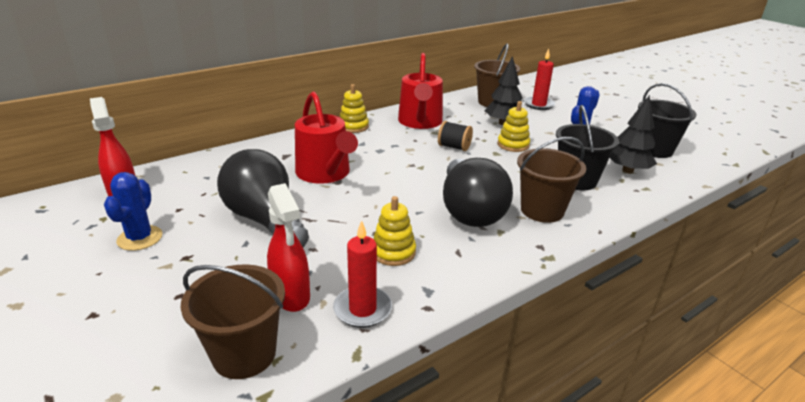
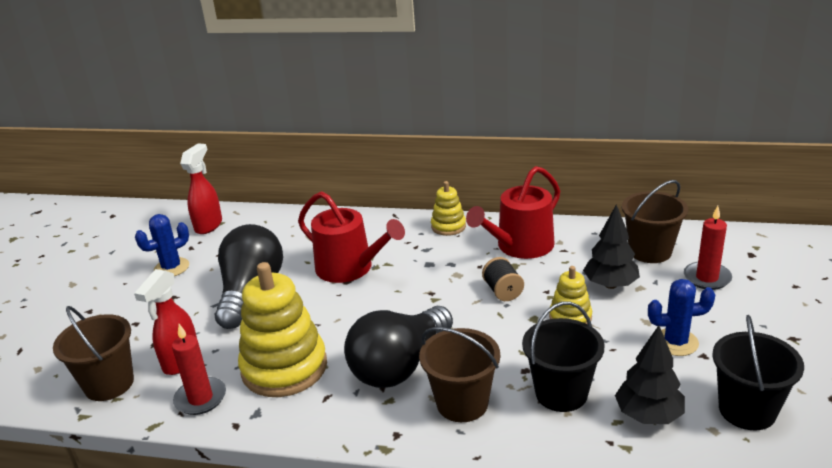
camera: 50 degrees right, 0 degrees up
red watering can [295,91,358,184] -> red watering can turned 75 degrees counterclockwise [298,191,405,283]
yellow stacking toy [374,196,416,266] -> yellow stacking toy [238,262,327,397], size x1.96

